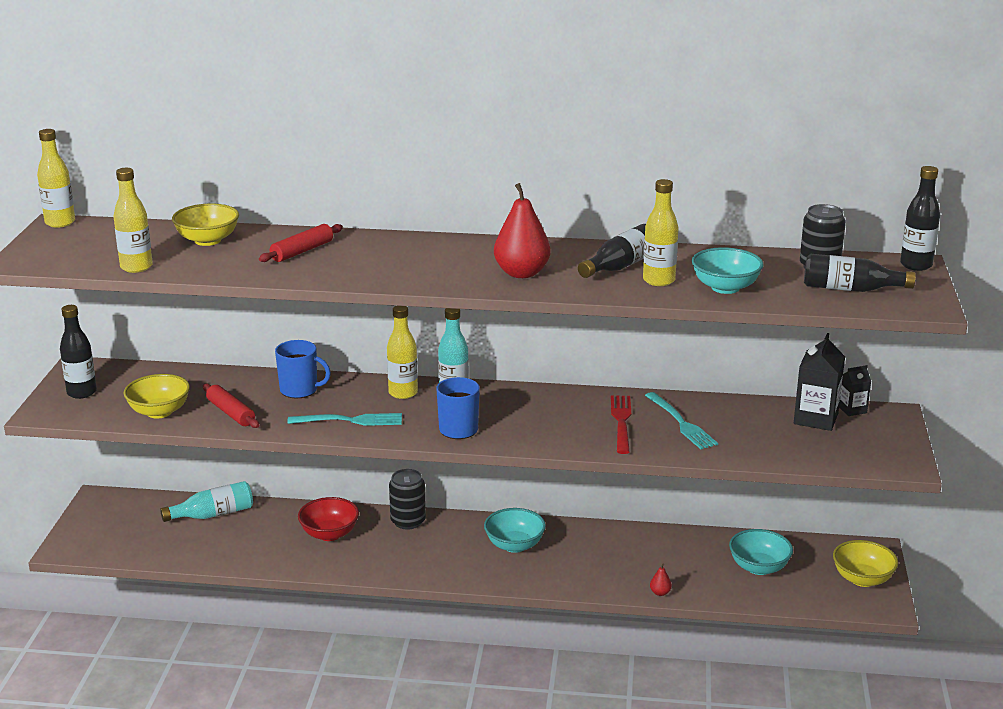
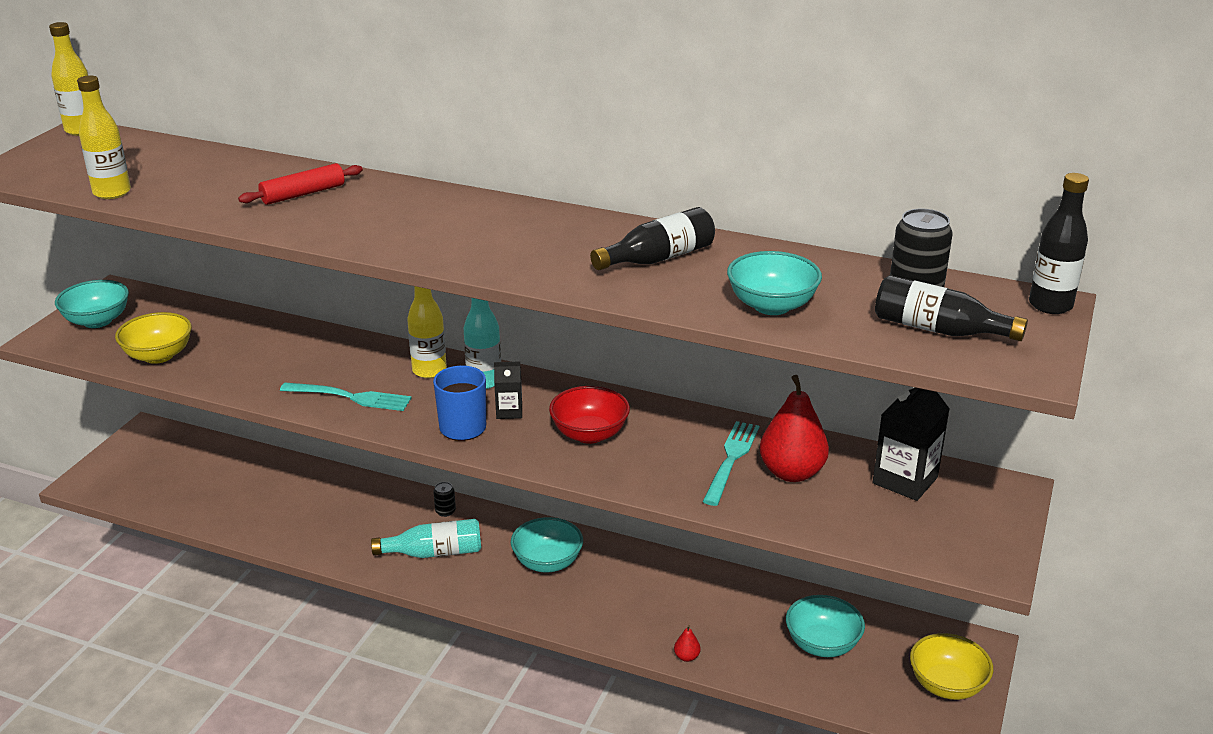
camera: 15 degrees right, 5 degrees up
black bottle [60,305,97,399] -> turquoise bowl [55,280,129,328]
turquoise bottle [160,481,253,522] -> turquoise bottle moved to [371,519,481,558]
yellow bowl [172,204,239,246] -> none
red rolling pin [203,383,259,428] -> none
blue mug [275,340,331,398] -> none
red bowl [298,497,359,541] -> red bowl moved to [549,386,630,444]
black can [389,469,426,530] -> black can [433,482,456,517], size x0.51
red pear [494,183,551,278] -> red pear moved to [760,375,829,482]
red fork [611,395,631,454] -> none
yellow bottle [643,179,678,286] -> none
turquoise fork [645,392,718,449] -> turquoise fork turned 150 degrees counterclockwise [702,421,760,506]
black carton [839,365,871,416] -> black carton moved to [494,362,522,419]

